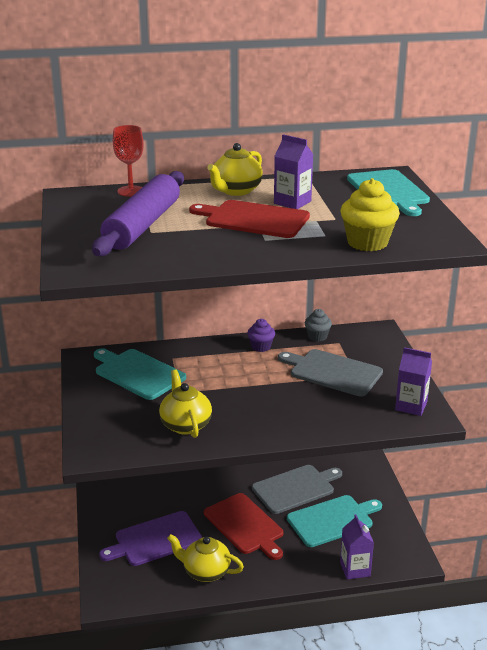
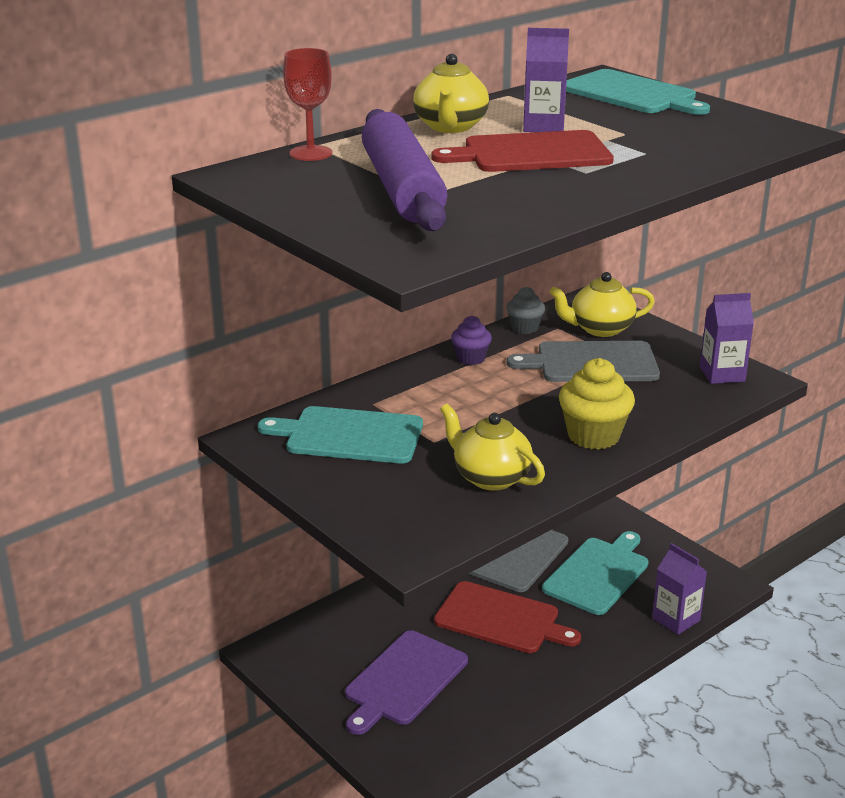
camera: 30 degrees left, 0 degrees up
yellow teapot [167,534,244,582] -> yellow teapot moved to [549,272,655,337]
yellow cupcake [340,178,400,251] -> yellow cupcake moved to [559,358,635,450]

